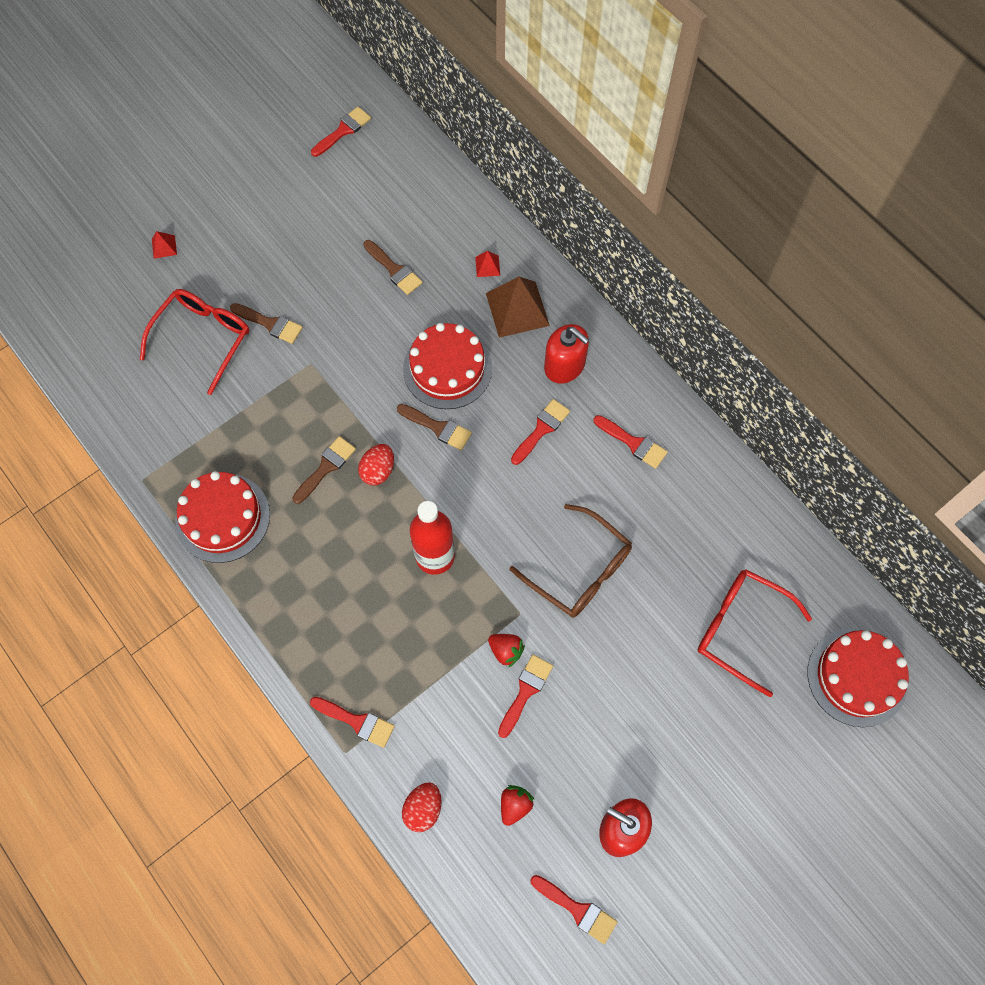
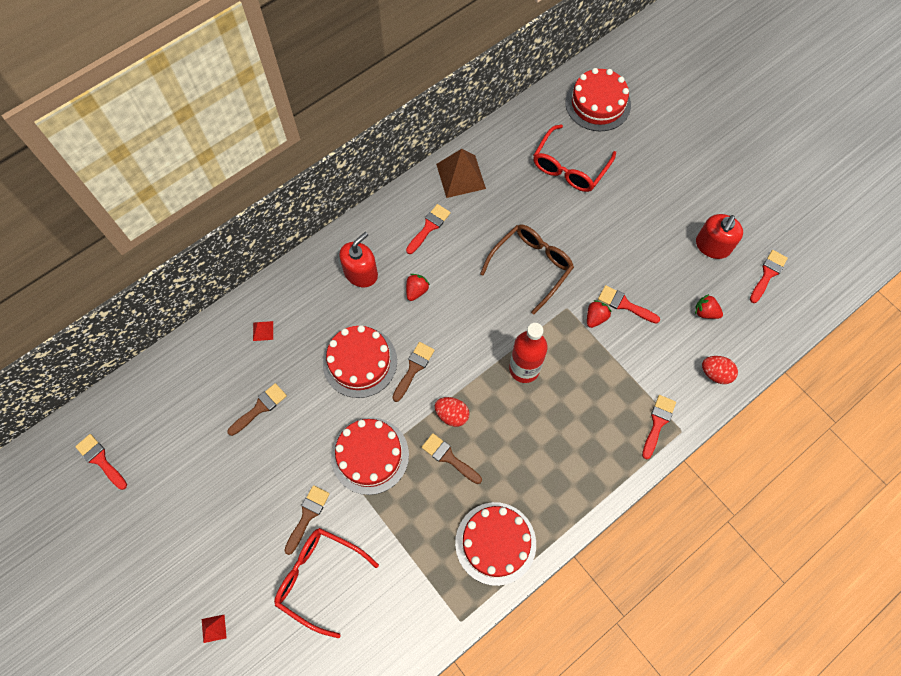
camera: 90 degrees left, 0 degrees up
brown pyramid [486,277,550,338] -> brown pyramid moved to [436,149,486,198]
red brush [511,399,570,465] -> red strawberry [406,274,430,301]
none -> red cake [331,418,409,495]

